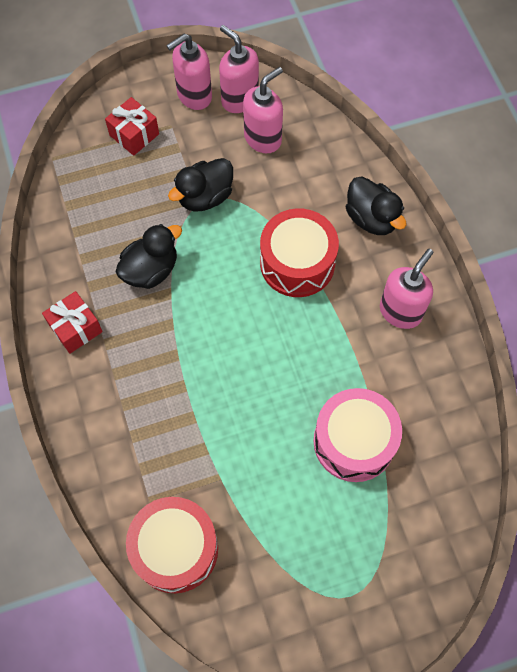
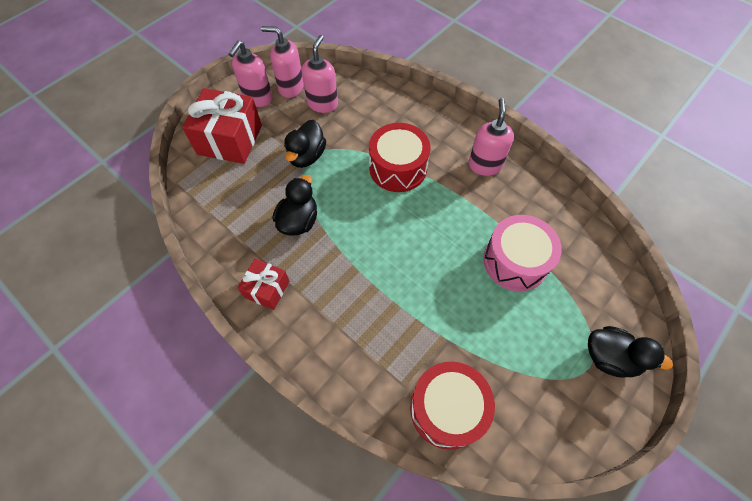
camera: 30 degrees left, 5 degrees down
red gift [105,97,159,156] -> red gift [182,88,262,164], size x1.78
black duck [346,176,406,235] -> black duck moved to [588,326,673,378]

